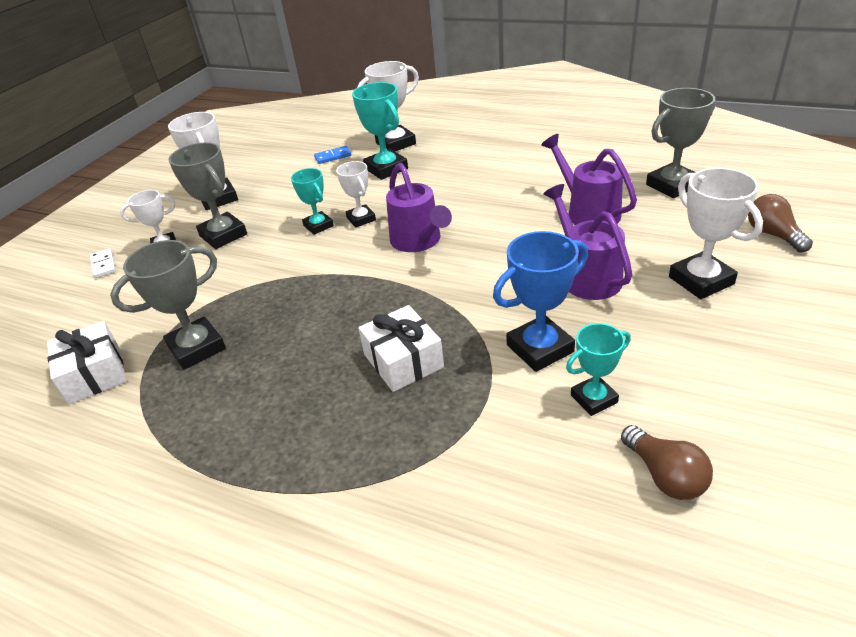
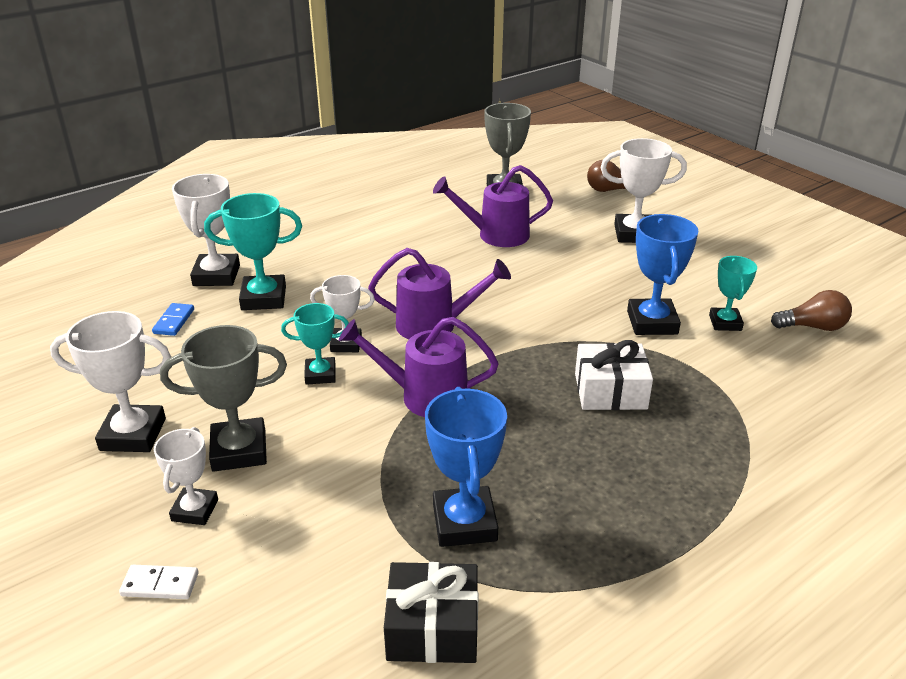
camera: 65 degrees left, 5 degrees down
white gift [47,321,127,404] -> black gift [384,562,478,663]
grey trophy [110,240,226,370] -> blue trophy [425,387,507,547]
purple watering can [543,184,632,300] -> purple watering can moved to [339,317,499,417]

